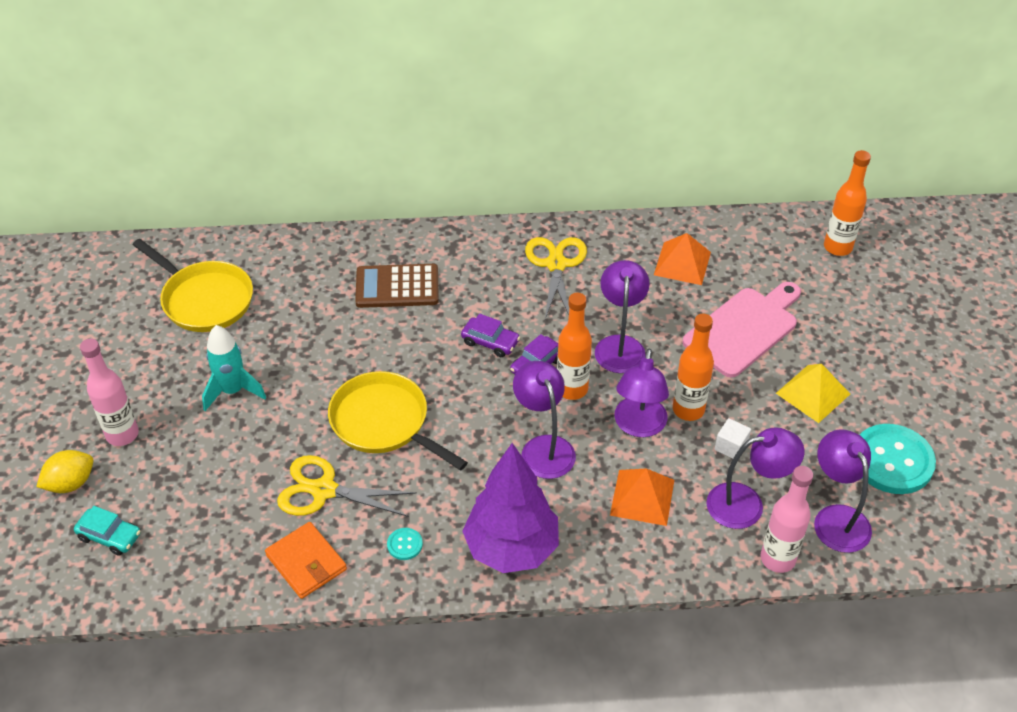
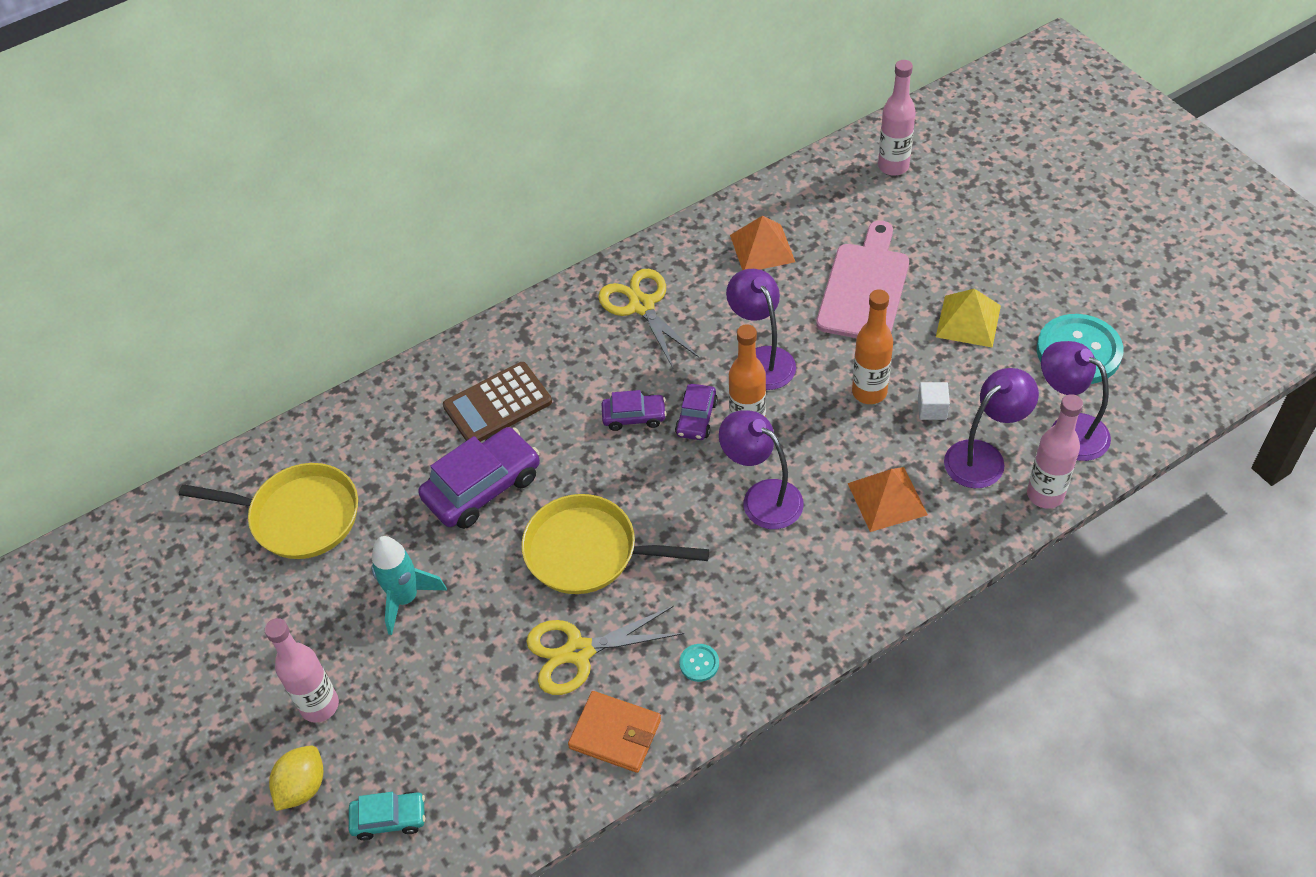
camera: 25 degrees left, 5 degrees up
purple tree [463,443,559,573] -> none
purple lamp [614,348,669,437] -> none
orange bottle [824,150,871,256] -> pink bottle [878,60,916,176]
none -> purple car [418,427,540,529]

